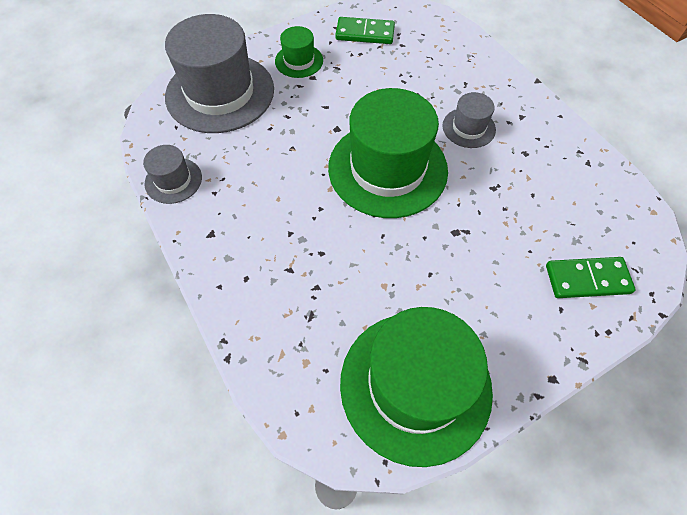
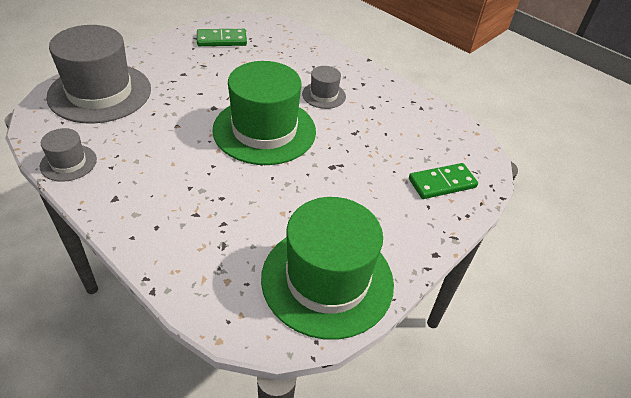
camera: 20 degrees left, 15 degrees down
green hat [275,26,323,78] -> none

